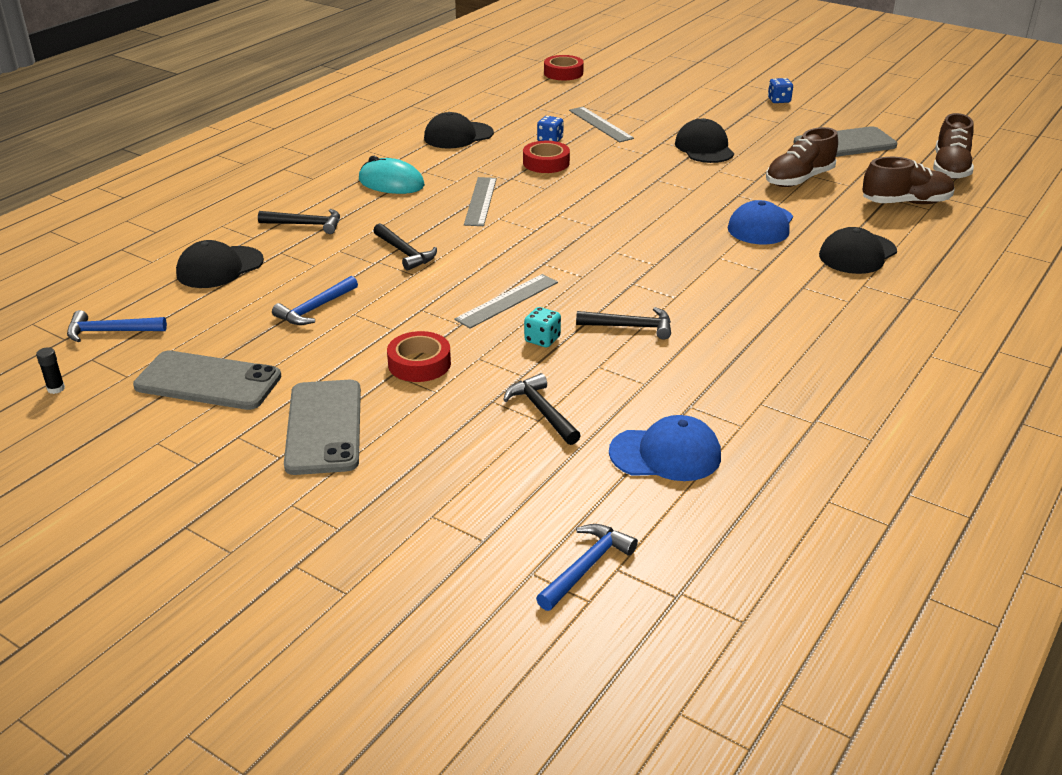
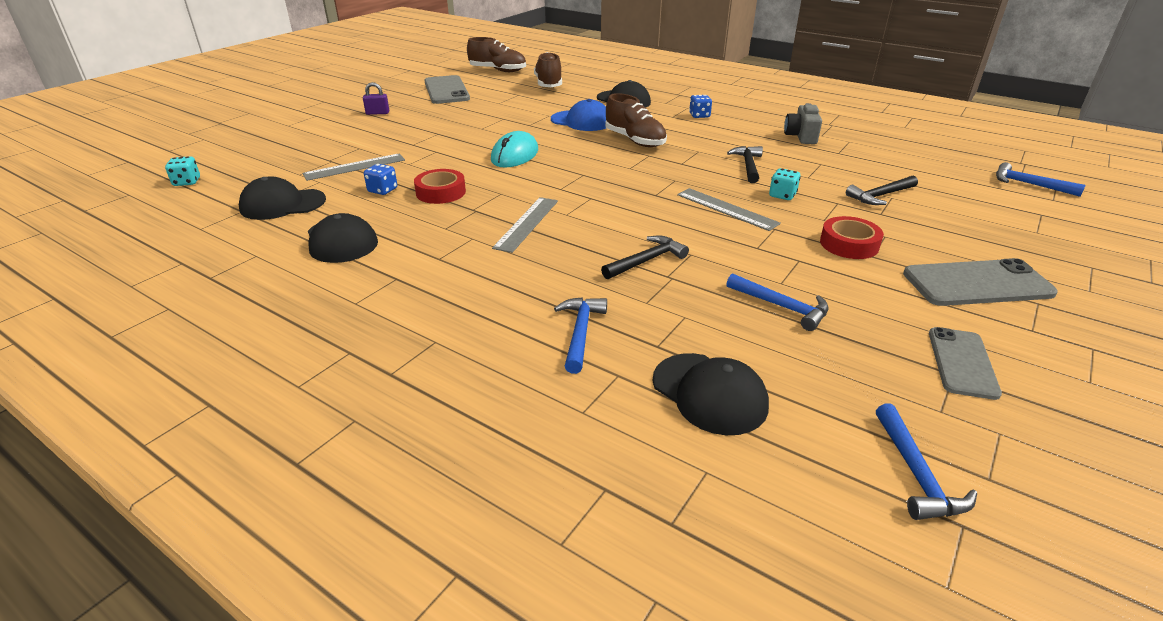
camera: 90 degrees left, 0 degrees up
black glue stick [36,347,65,394] -> none
grey phone [133,351,282,410] -> grey phone [929,327,1002,400], size x0.66
black hammer [258,209,340,234] -> blue hammer [554,297,607,374]
turquoise mouse [359,156,425,194] -> turquoise mouse moved to [491,131,538,168]
grey ruler [464,177,497,226] -> grey ruler turned 75 degrees counterclockwise [492,197,558,253]
red tape [544,55,584,80] -> turquoise dice [165,156,200,186]
blue cap [609,415,721,481] -> none
black cap [675,118,734,163] -> black cap moved to [239,176,326,220]
brown shoe [766,127,838,187] -> brown shoe moved to [605,93,667,147]
blue dice [768,78,793,103] -> blue dice moved to [689,95,712,118]
none -> purple padlock [363,82,389,115]
none -> grey camera [784,103,822,144]

